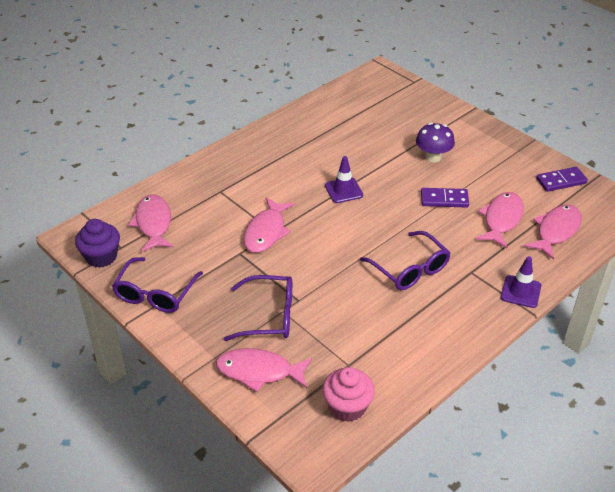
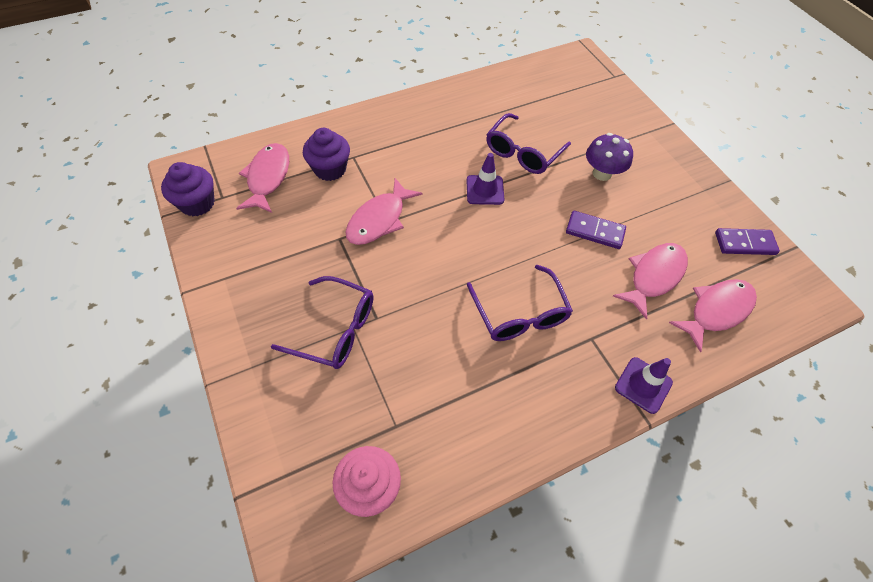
camera: 15 degrees right, 15 degrees up
purple glasses [112,257,203,313] -> purple glasses moved to [486,113,571,174]
pink fish [216,348,312,392] -> none
none -> purple cupcake [303,128,350,181]

